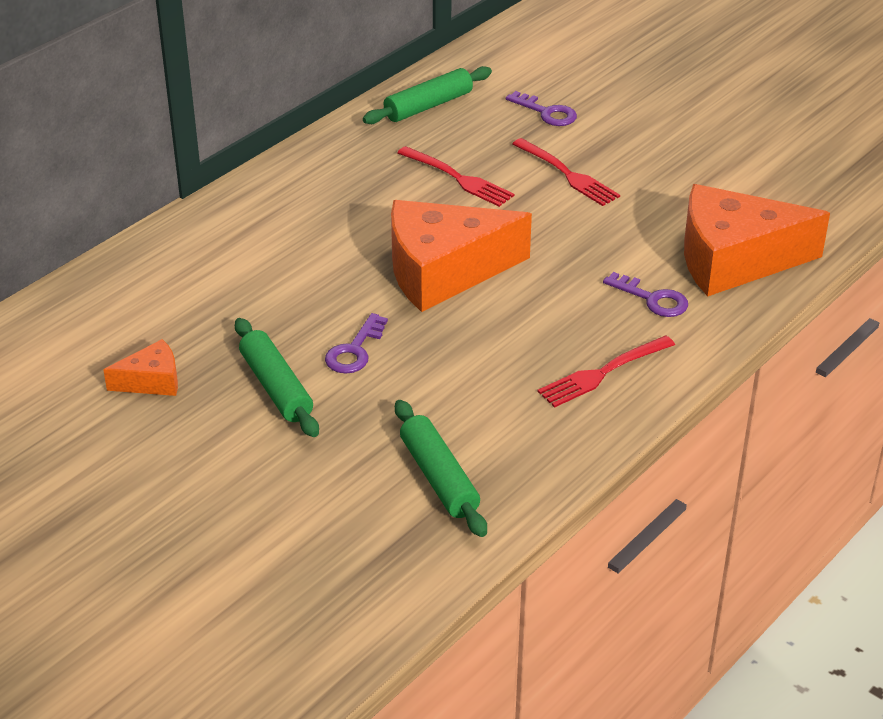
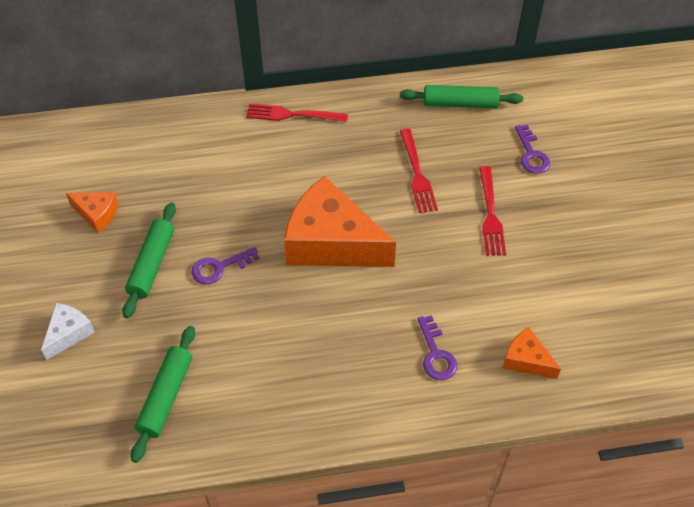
camera: 40 degrees right, 15 degrees up
red fork [538,335,675,408] -> red fork moved to [246,104,348,122]
orange cheese [684,184,830,296] -> orange cheese [503,327,561,379], size x0.47
none -> white cheese [41,303,95,360]

